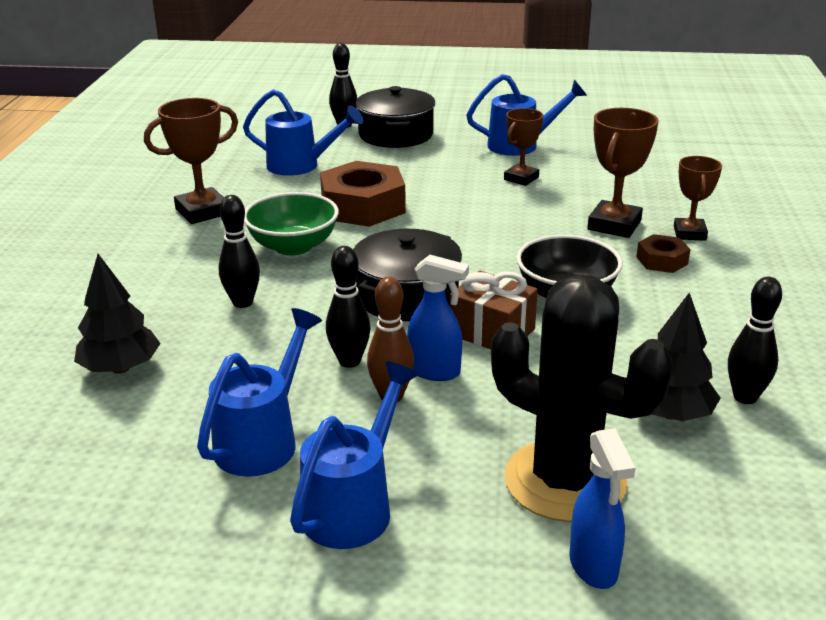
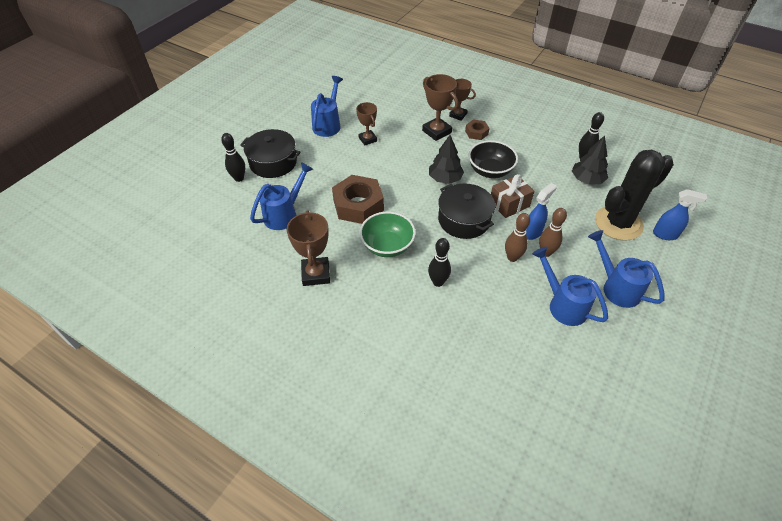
camera: 65 degrees left, 20 degrees up
black tree [74,254,161,374] -> black tree moved to [429,135,464,184]
black bowling pin [326,246,371,368] -> brown bowling pin [505,213,530,262]

